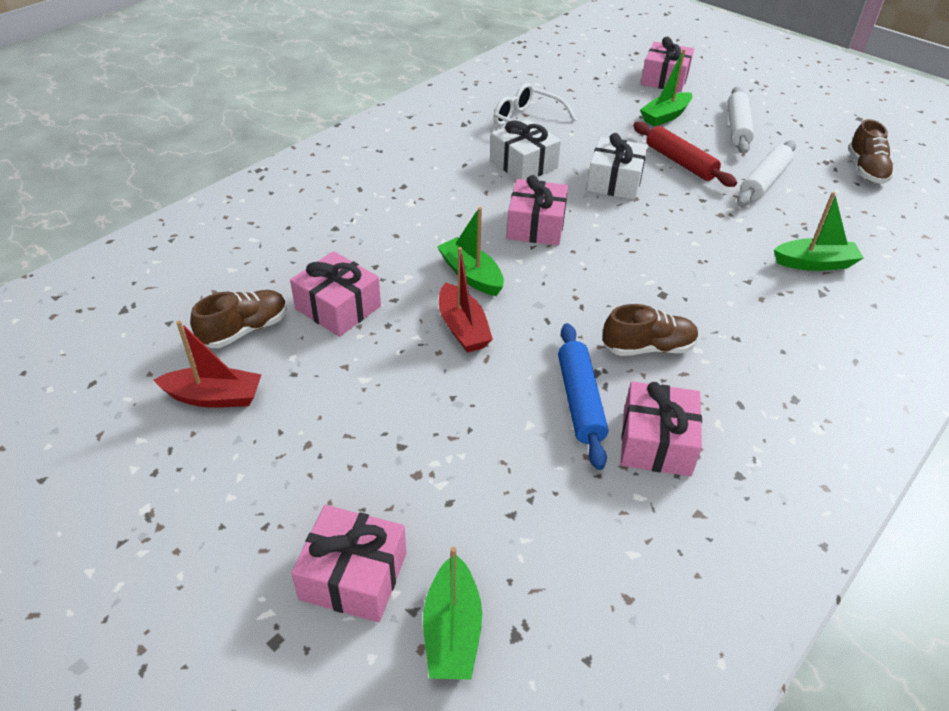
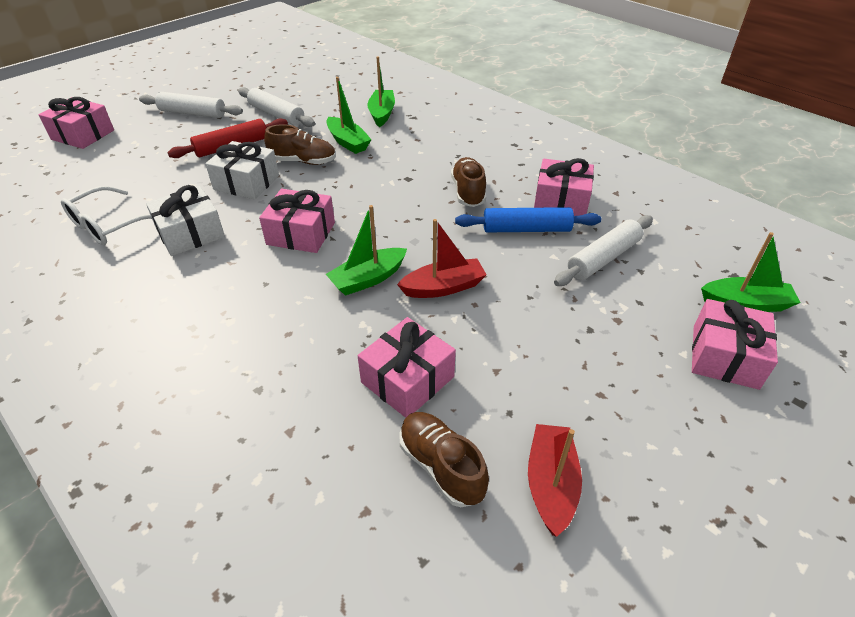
camera: 85 degrees left, 0 degrees up
green boat [640,49,692,127] -> green boat moved to [326,77,372,154]
brown shoe [848,119,894,184] -> brown shoe moved to [264,124,336,165]
none -> white rolling pin [554,215,653,286]

